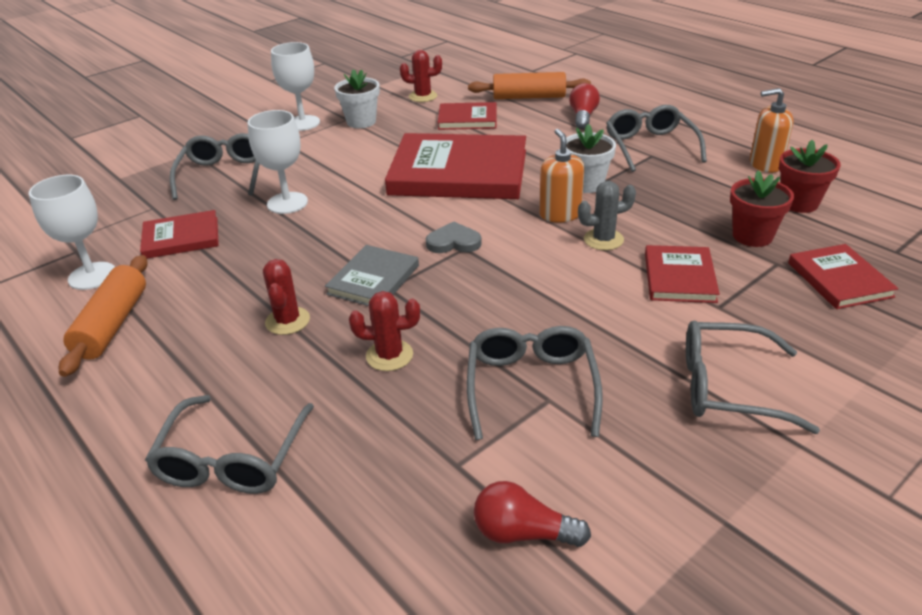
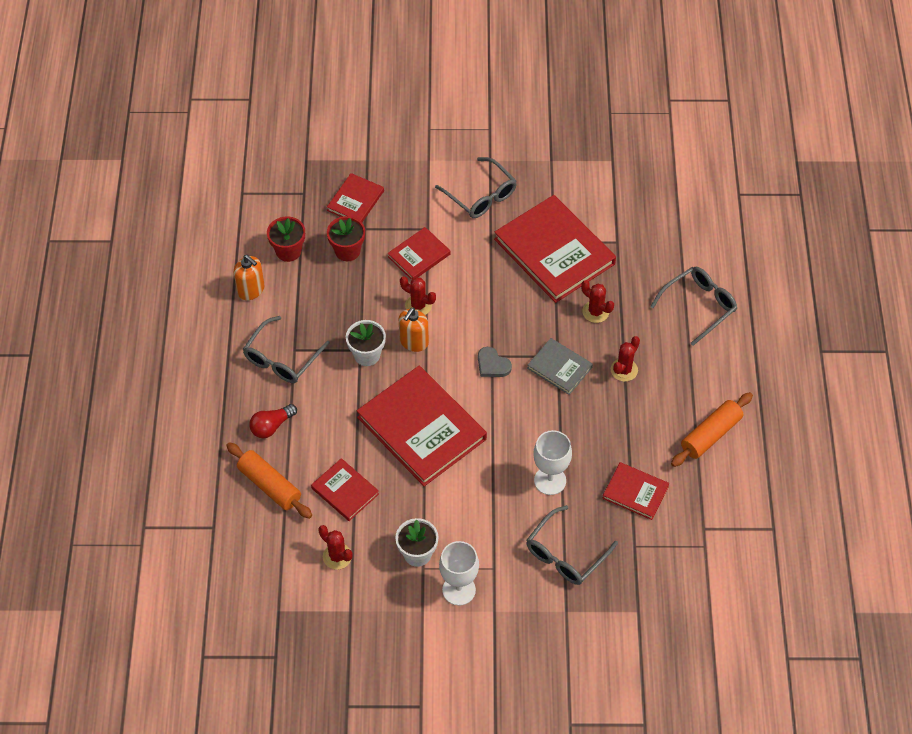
camera: 140 degrees left, 20 degrees up
white goblet [29,175,115,290] -> none
grey book [325,245,419,306] -> grey book turned 60 degrees clockwise [527,338,593,395]
grey glasses [467,326,603,440] -> red book [494,195,616,303]
red light bulb [474,481,591,547] -> none
grey cactus [578,181,636,250] -> red cactus [400,276,436,315]

